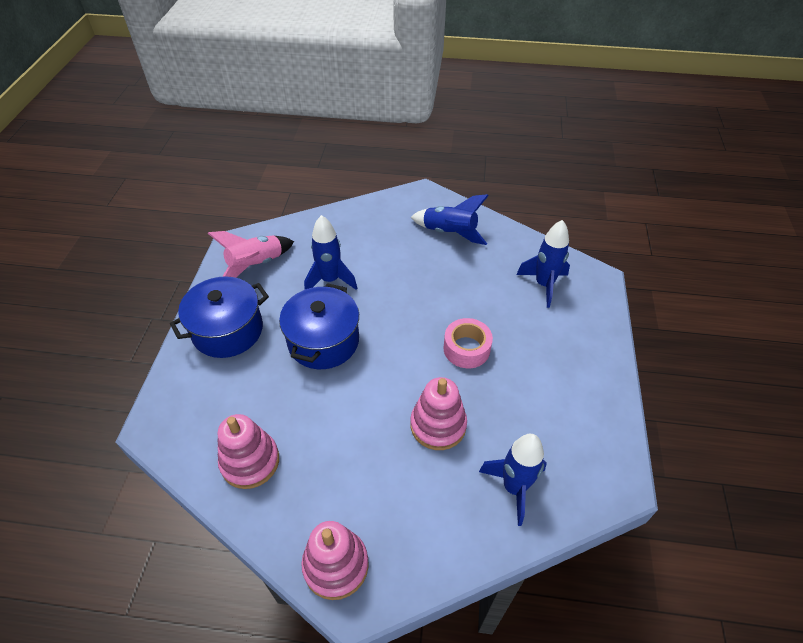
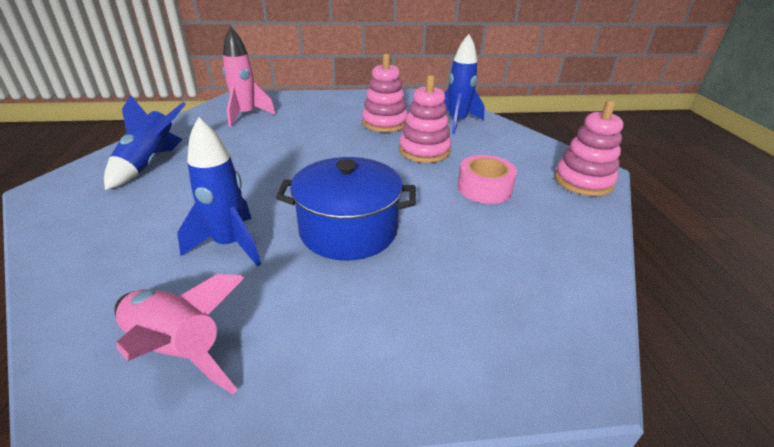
camera: 105 degrees left, 15 degrees down
blue pot [170,276,269,358] -> none
pink stacking toy [217,414,279,489] -> pink stacking toy moved to [362,54,408,132]
pink tape [444,318,493,368] -> pink tape moved to [458,155,517,204]
blue rocket [516,220,570,308] -> pink rocket [223,26,276,127]

